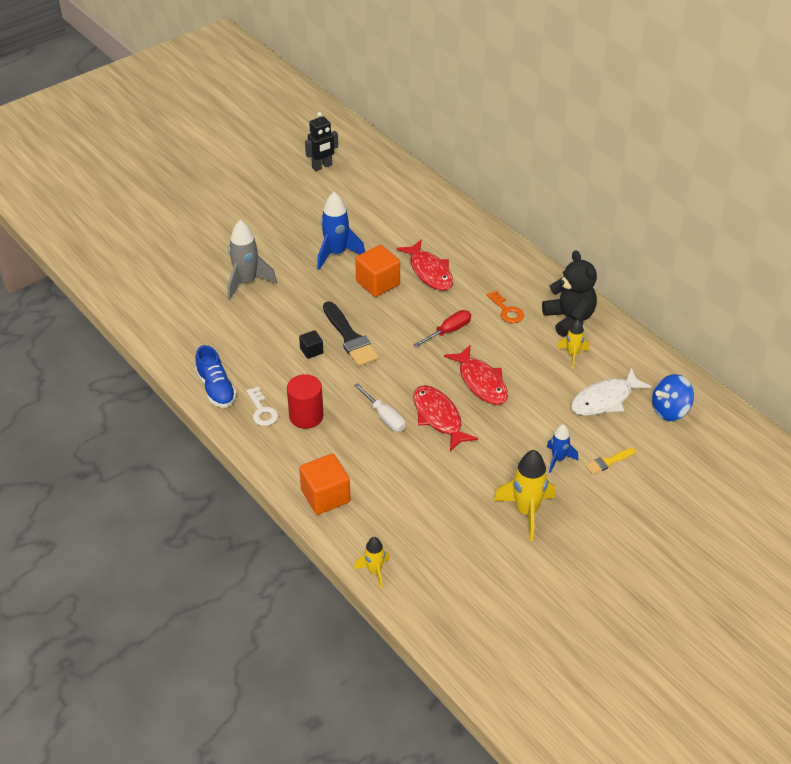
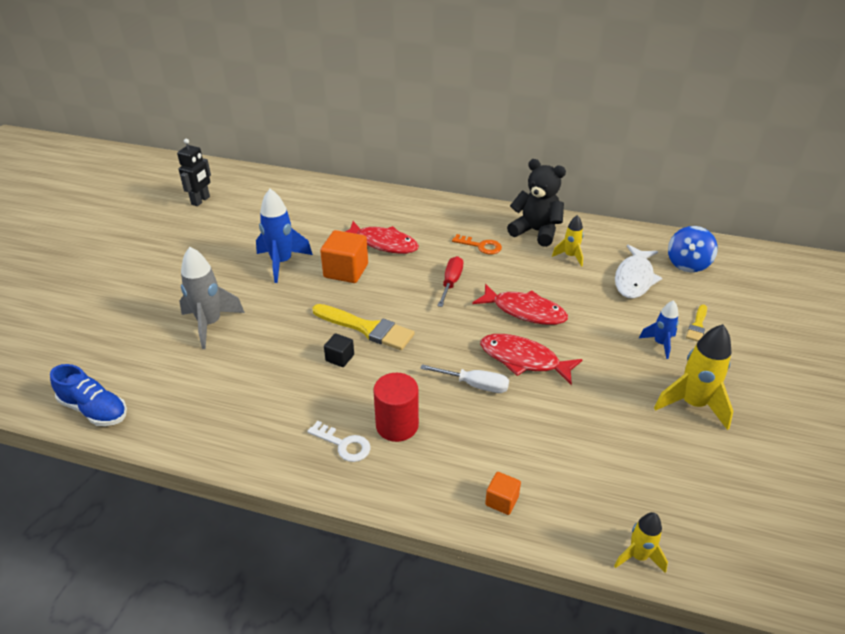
camera: 35 degrees left, 5 degrees down
blue shoe [195,345,237,408] -> blue shoe moved to [50,364,127,426]
orange cube [299,454,351,515] -> orange cube [485,472,521,515], size x0.53
black brush [323,301,379,367] -> yellow brush [313,304,415,350]

